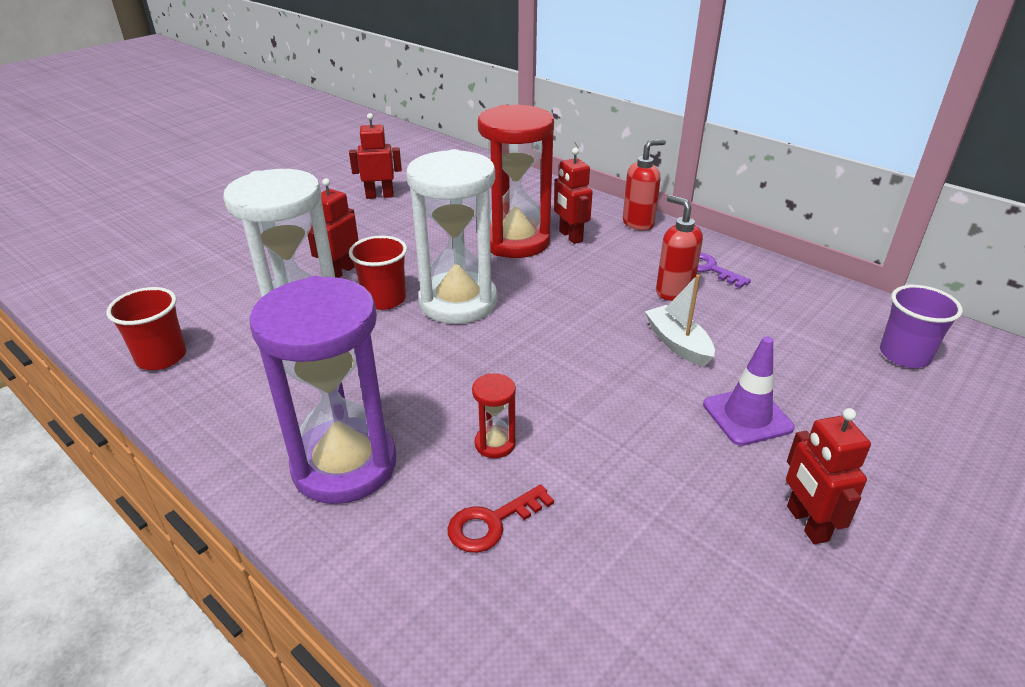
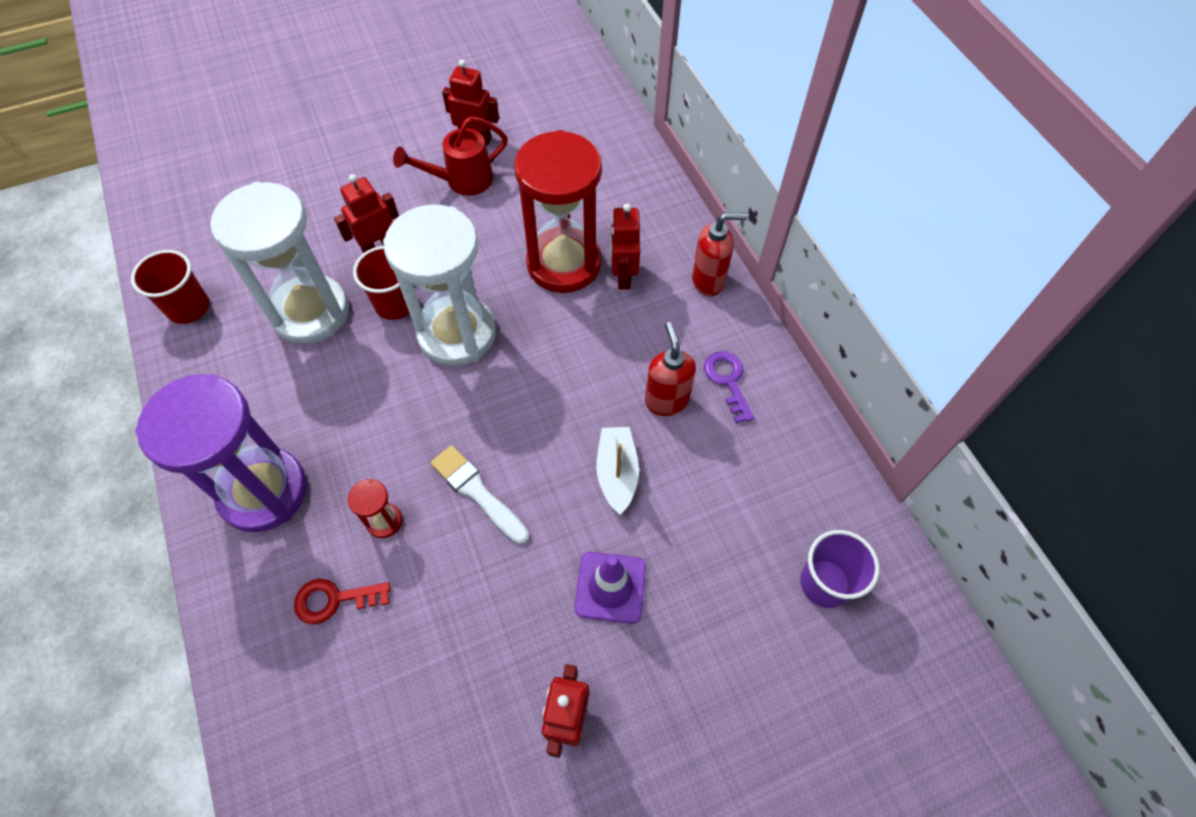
camera: 25 degrees right, 25 degrees up
none -> red watering can [393,116,508,195]
none -> white brush [431,445,529,545]

